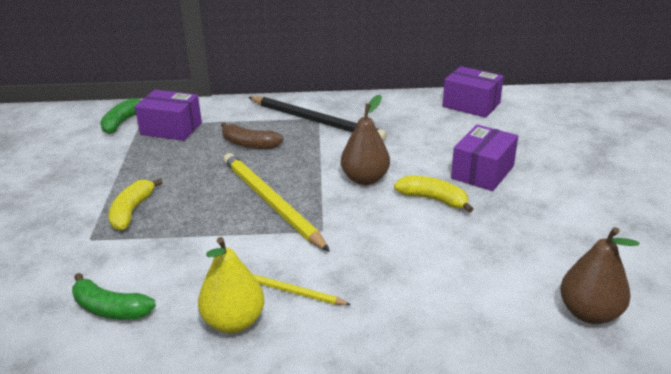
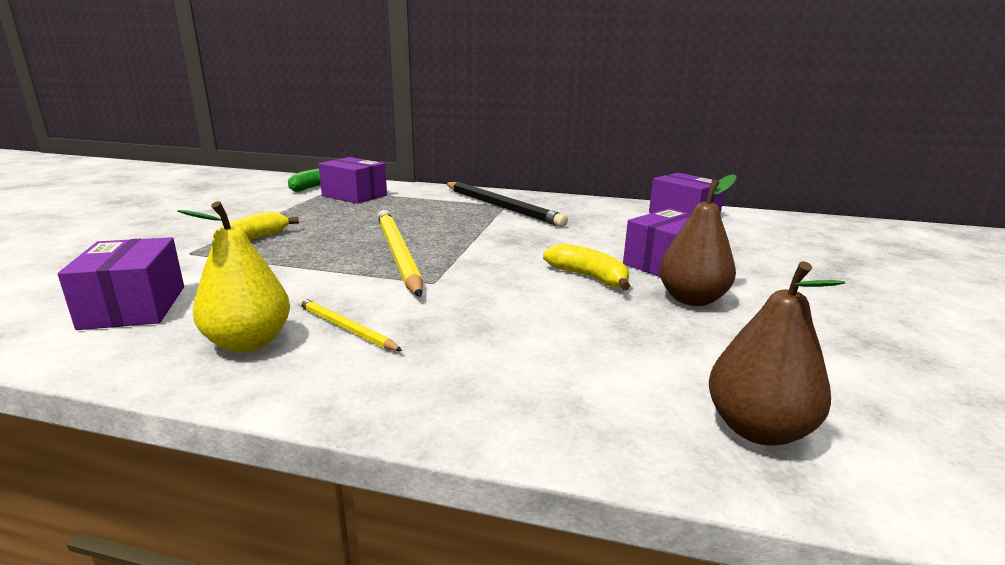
camera: 15 degrees right, 10 degrees down
green banana [72,273,156,320] -> purple box [58,237,184,330]
brown banana [221,122,284,149] -> none
brown pear [341,95,390,185] -> brown pear moved to [659,174,737,306]

